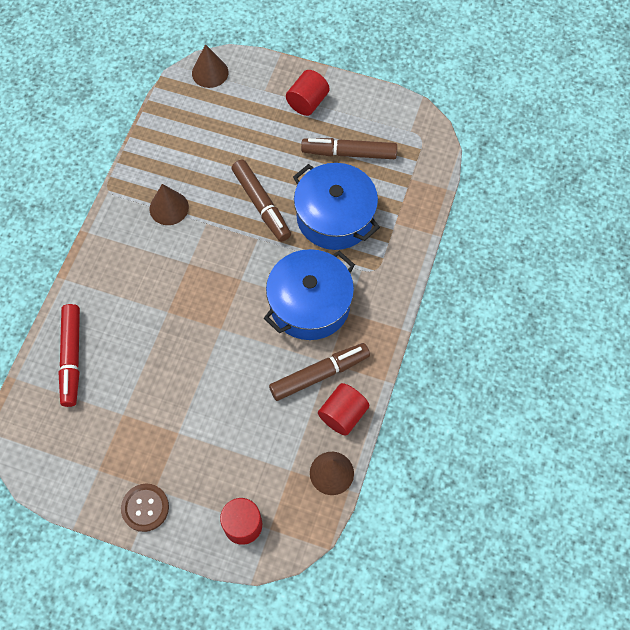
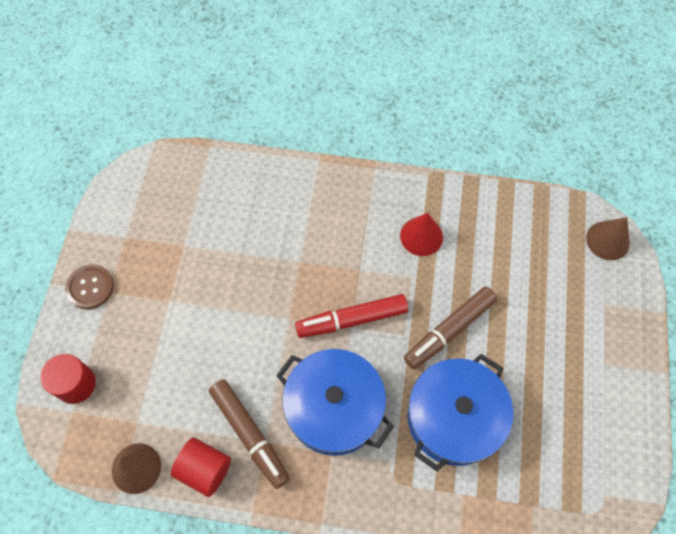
camera: 80 degrees right, 0 degrees up
red marker [58,304,80,407] -> red marker moved to [295,294,408,338]
brown cone [149,184,189,225] -> red cone [400,213,443,256]
red cylinder [286,70,329,116] -> none
brown marker [301,138,397,159] -> none

